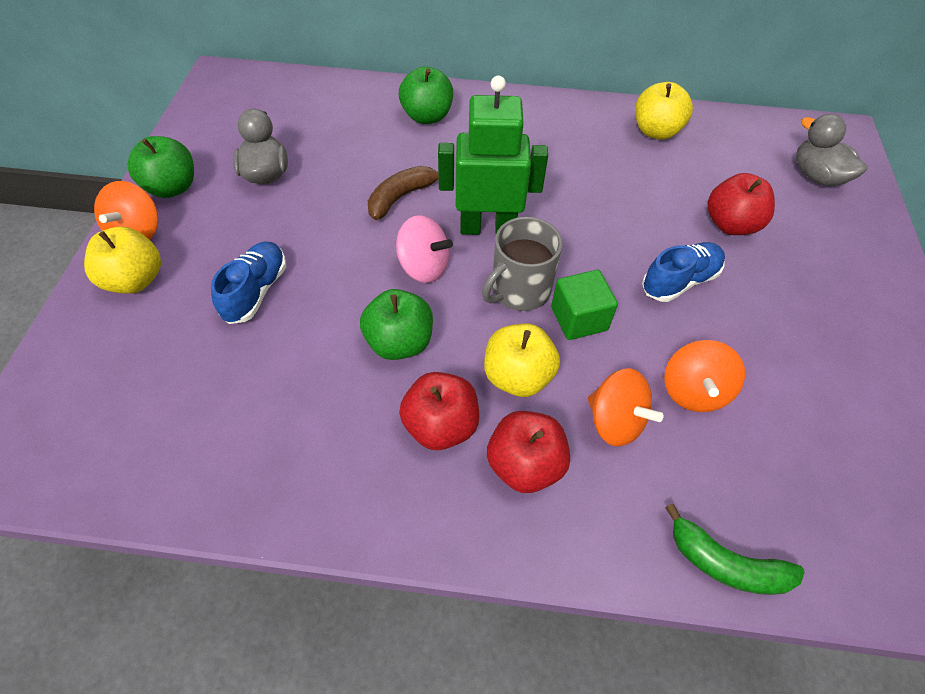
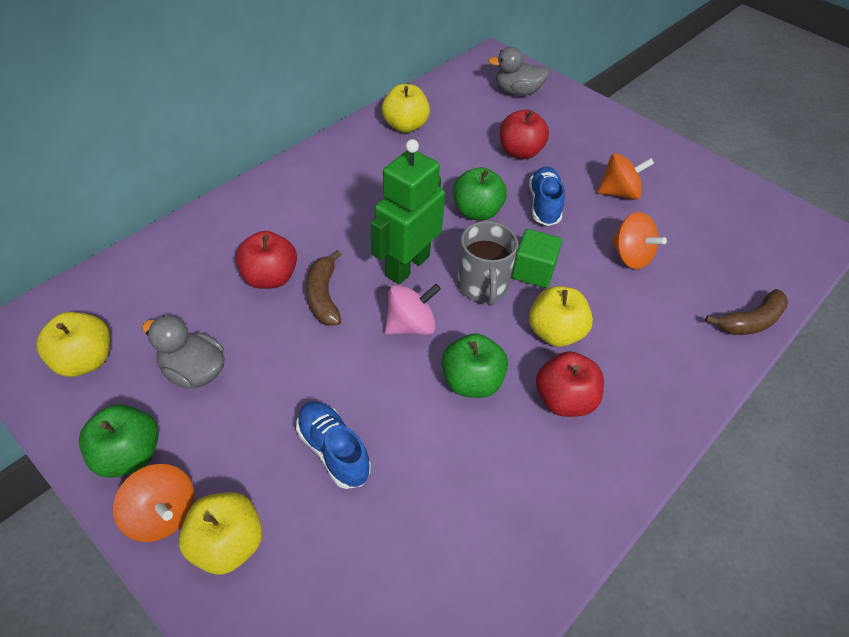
camera: 55 degrees left, 5 degrees down
green apple [399,66,453,124] -> green apple moved to [453,167,507,220]
red apple [487,411,570,493] -> red apple moved to [236,231,297,289]
orange spinning top [588,368,663,446] -> orange spinning top moved to [597,153,654,200]
green banana [665,503,805,595] -> brown banana [705,289,788,335]
none -> yellow apple [36,312,110,377]

